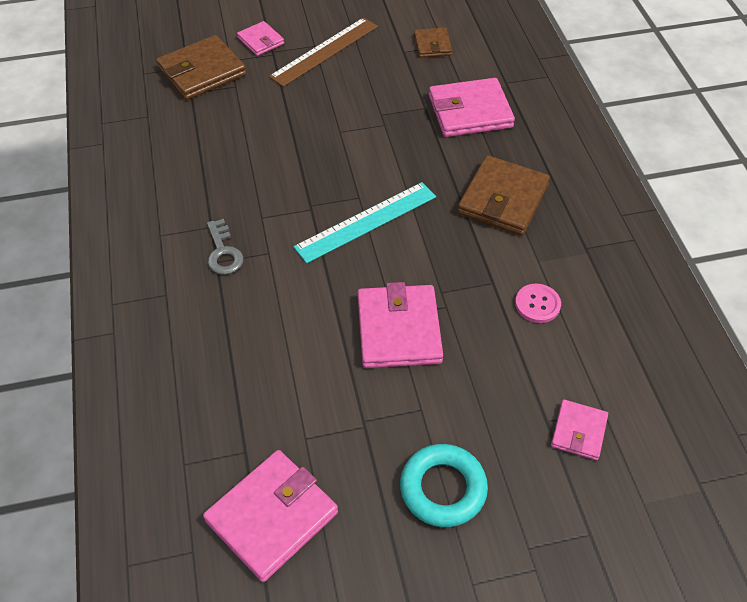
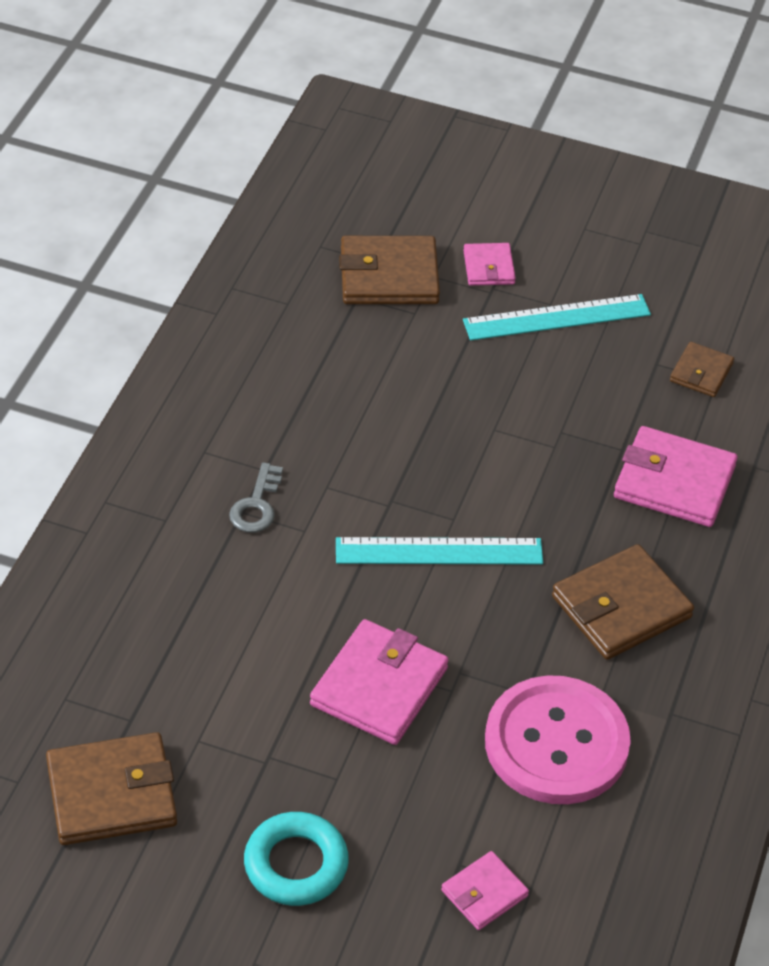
camera: 30 degrees right, 5 degrees down
pink wallet [203,450,338,582] -> brown wallet [46,732,177,845]
brown ruler [269,17,378,87] -> turquoise ruler [463,294,651,340]
pink button [515,284,561,323] -> pink button [485,675,631,804], size x2.41

